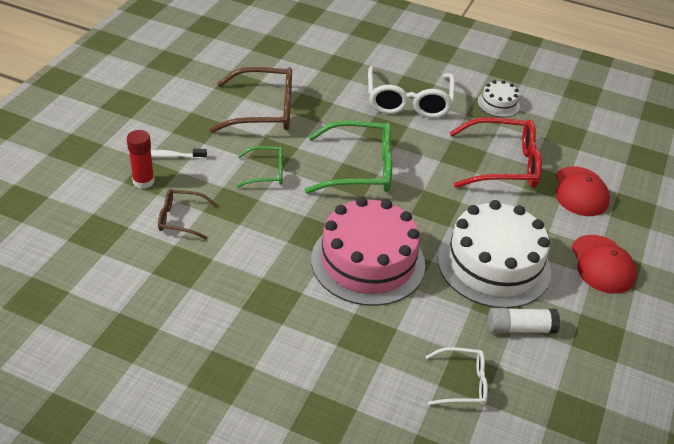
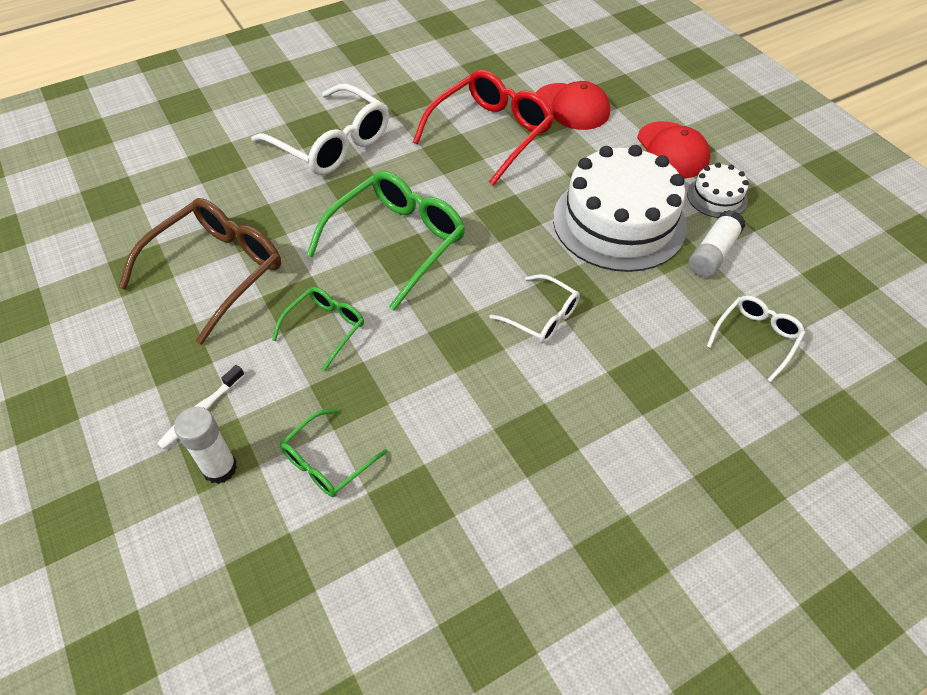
camera: 50 degrees left, 10 degrees up
red glue stick [127,130,155,189] -> white glue stick [174,407,237,484]
brown glasses [158,189,217,239] -> green glasses [280,408,388,497]
pink cake [311,197,425,306] -> white glasses [489,274,580,344]
white cake [478,80,520,117] -> white cake moved to [687,163,749,218]
red cap [571,235,637,294] -> red cap turned 45 degrees clockwise [637,121,710,178]

